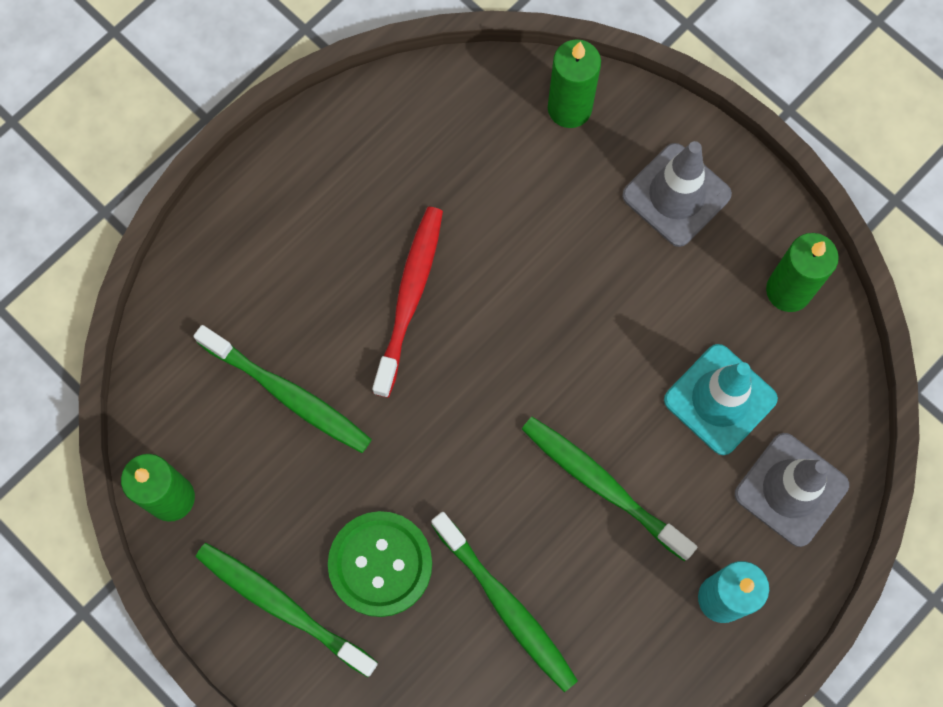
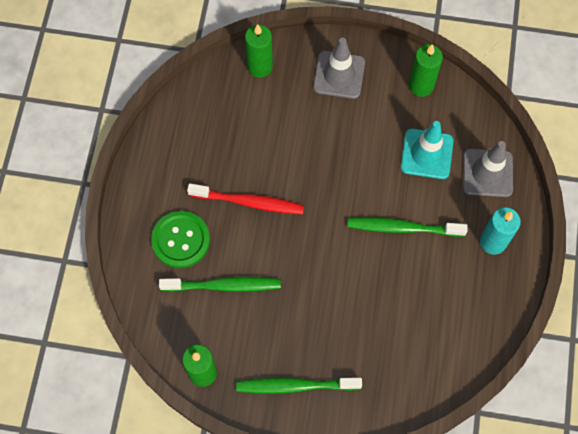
camera: 35 degrees left, 5 degrees down
green button [328,511,432,617] -> green button moved to [151,211,210,268]
red toothbrush [372,207,443,398] -> red toothbrush turned 120 degrees clockwise [187,183,304,214]
green toothbrush [431,512,578,692] -> none

